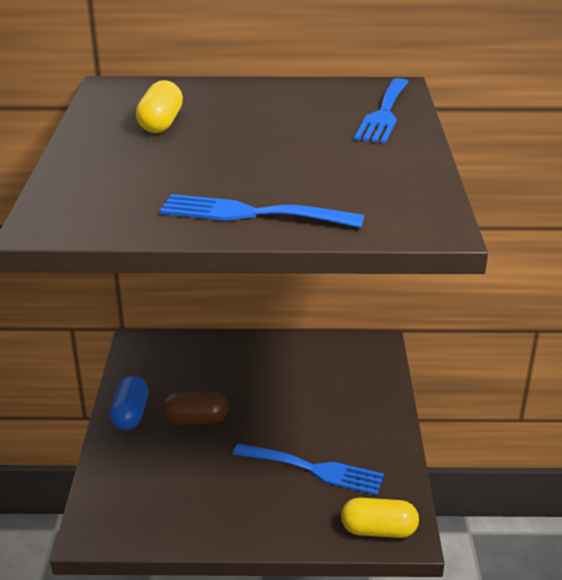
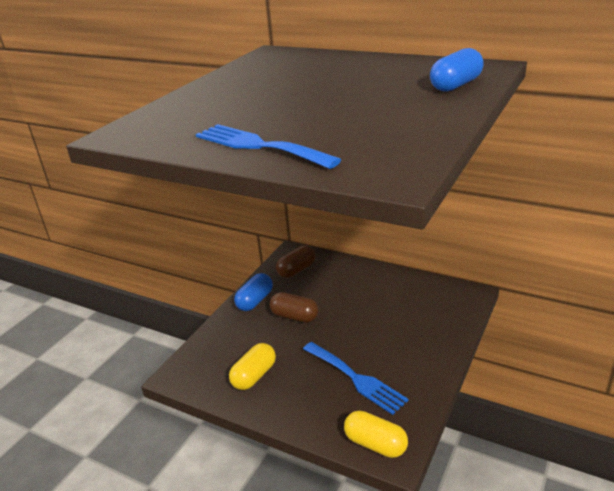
camera: 30 degrees right, 0 degrees up
yellow capsule [136,80,183,133] -> yellow capsule moved to [229,343,276,390]
blue fork [354,78,409,143] -> blue capsule [430,48,484,92]
none -> brown capsule [276,245,316,278]

